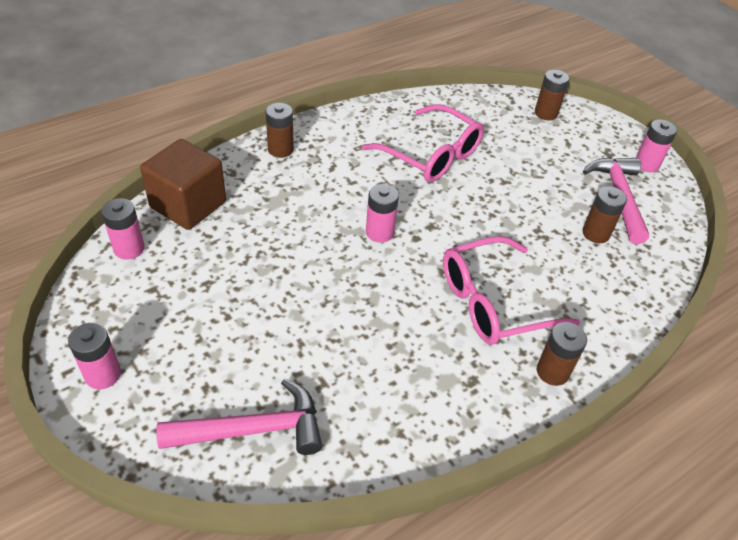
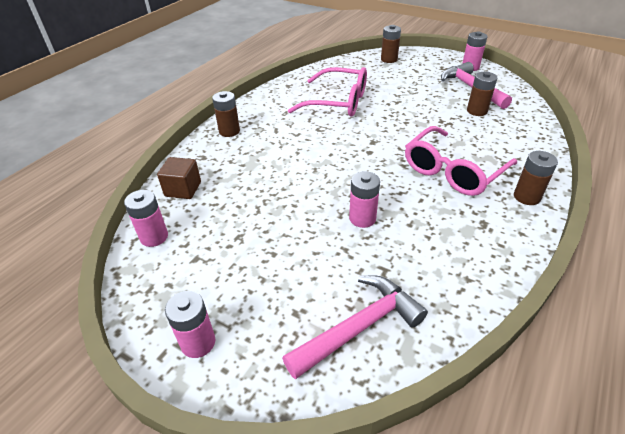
camera: 20 degrees left, 5 degrees down
brown cube [140,139,226,230] -> brown cube [157,157,201,199], size x0.60
pink battery [366,184,399,243] -> pink battery moved to [349,171,380,228]

